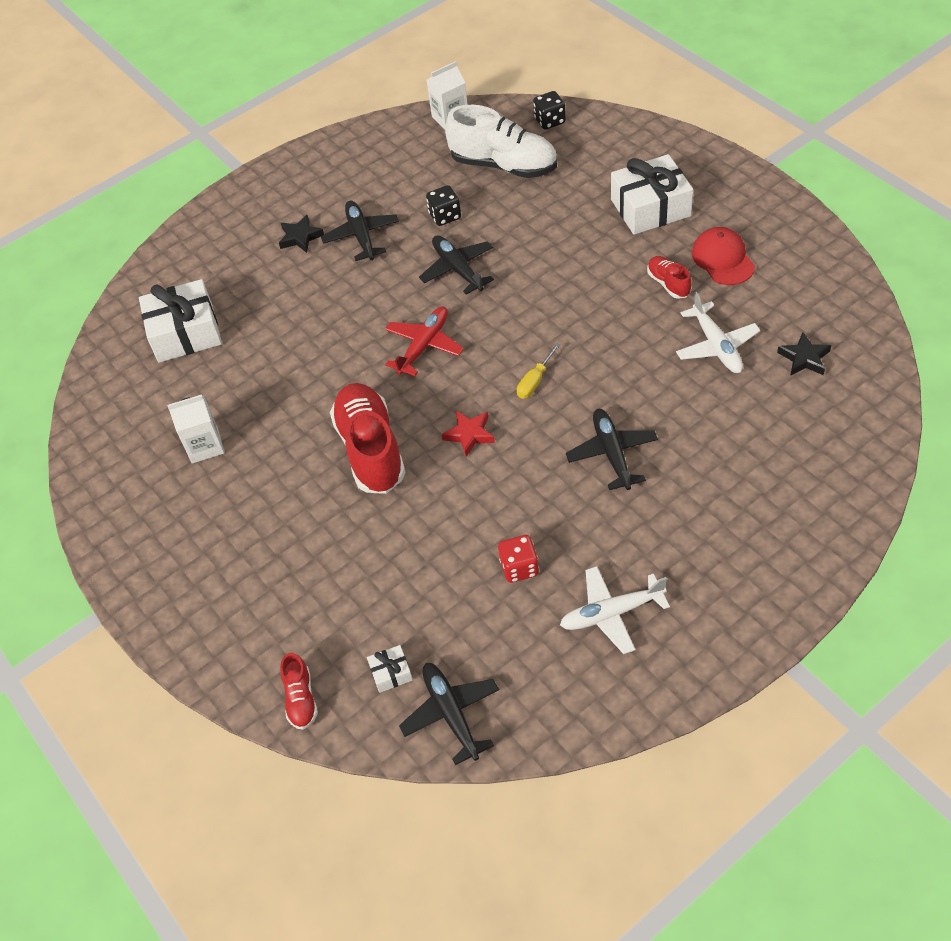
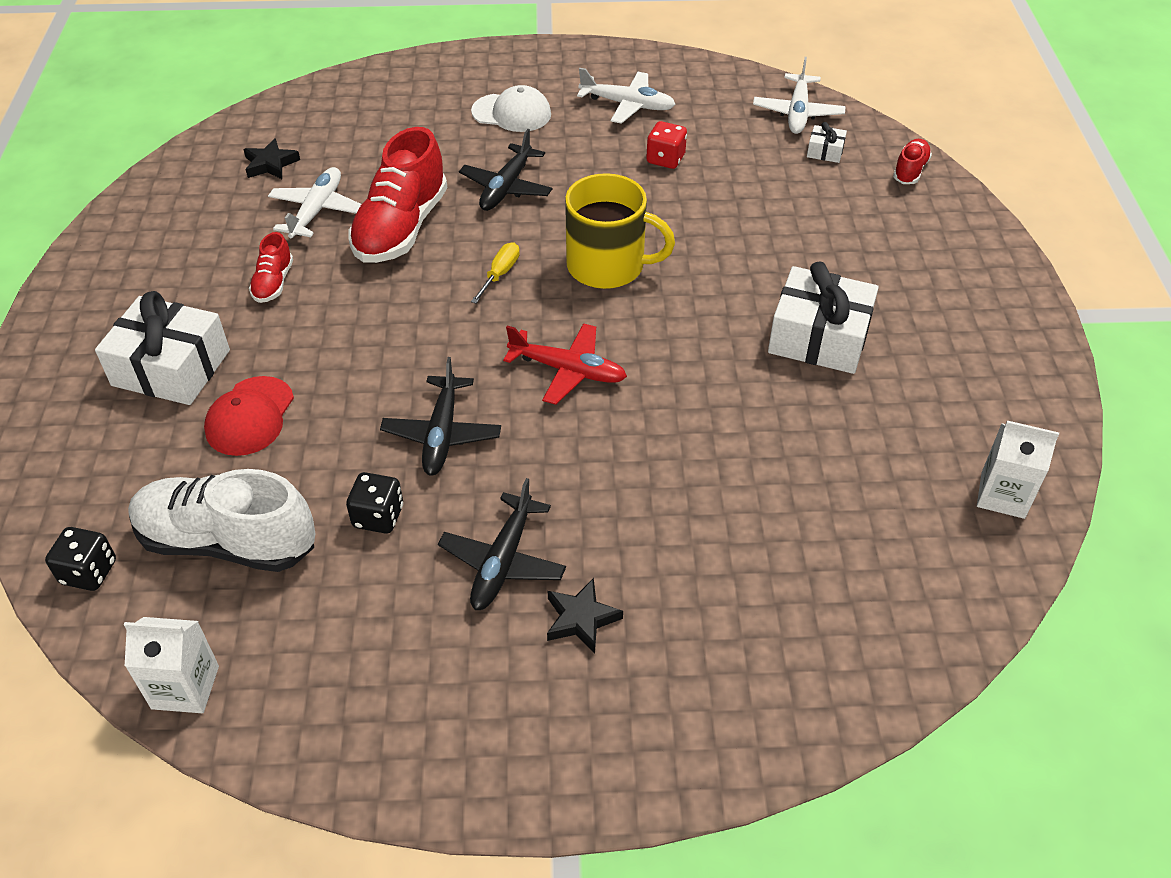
camera: 150 degrees left, 5 degrees down
white gift [139,279,222,363] -> white gift moved to [768,261,879,374]
white carton [167,394,224,464] -> white carton moved to [977,420,1059,519]
red shoe [330,383,406,494] -> red shoe moved to [348,127,448,263]
red plane [385,307,464,376] -> red plane turned 135 degrees counterclockwise [503,323,627,405]
black plane [399,663,499,765] -> white plane [753,57,846,134]
red star [441,411,495,457] -> yellow mug [565,173,675,289]
white shoe [445,105,557,178] -> white shoe turned 45 degrees counterclockwise [128,469,316,572]
yellow screwdriver [517,343,560,399] -> yellow screwdriver turned 45 degrees counterclockwise [471,242,520,304]
red cap [692,227,755,285] -> red cap moved to [204,376,294,456]
none -> white cap [471,85,551,132]

